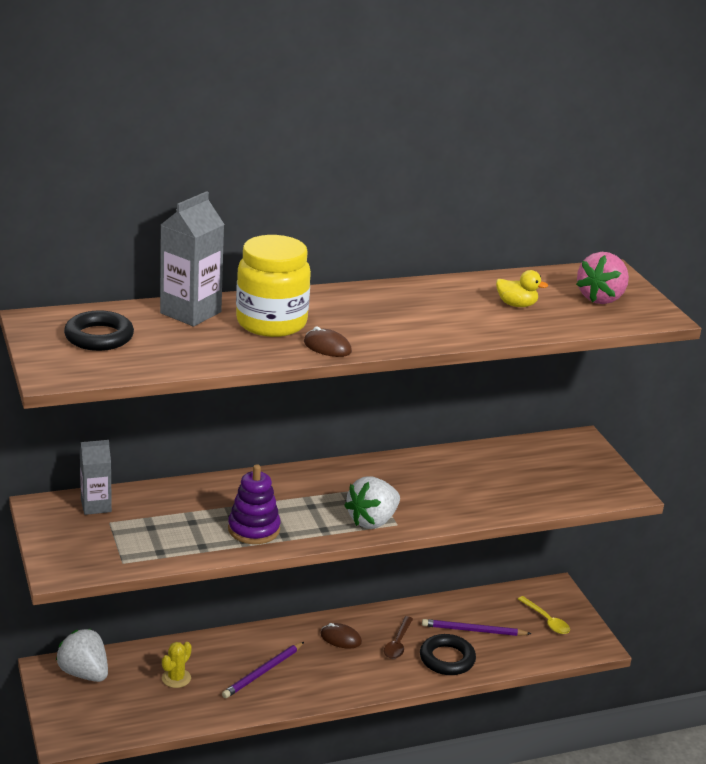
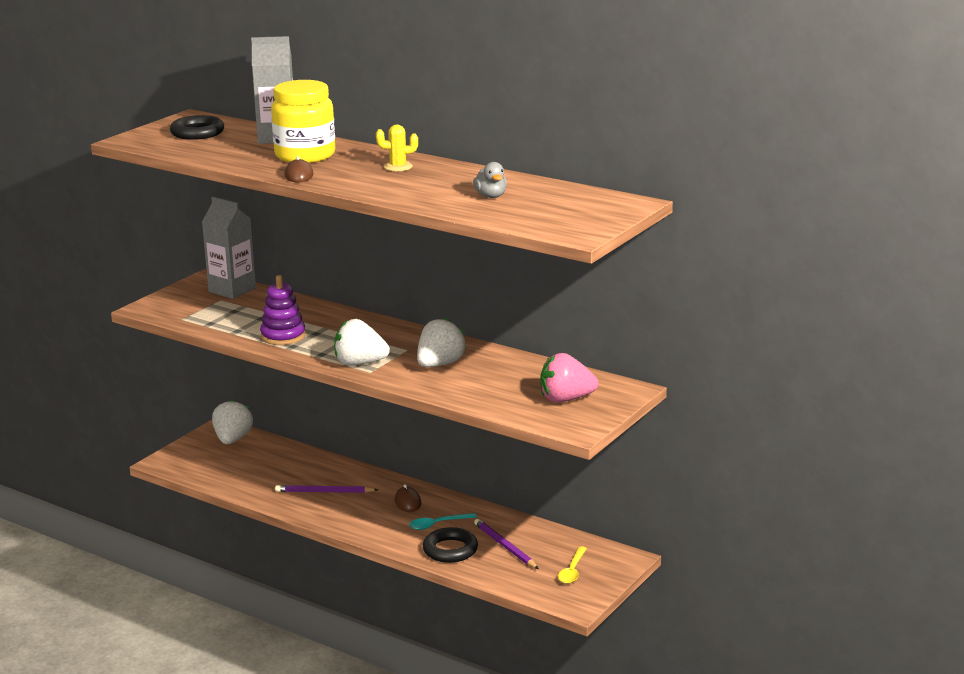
camera: 55 degrees right, 5 degrees down
grey carton [80,440,112,515] -> grey carton [202,196,256,299], size x1.54
yellow cactus [162,642,192,688] -> yellow cactus moved to [376,124,418,171]
brown spoon [384,616,413,659] -> turquoise spoon [409,513,477,530]
yellow duck [496,270,548,307] -> grey duck [473,162,507,198]
pink strawberry [576,252,629,304] -> pink strawberry moved to [541,353,598,403]
none -> white strawberry [417,318,467,367]

